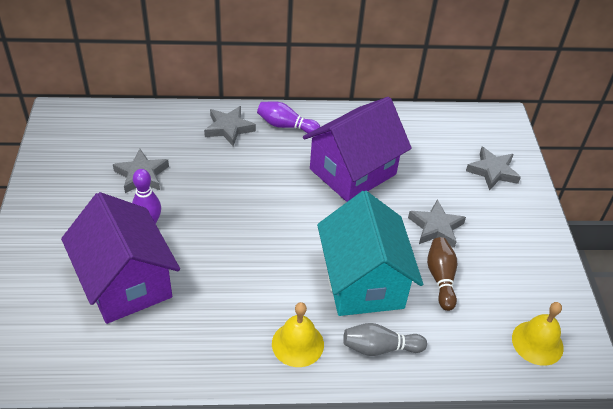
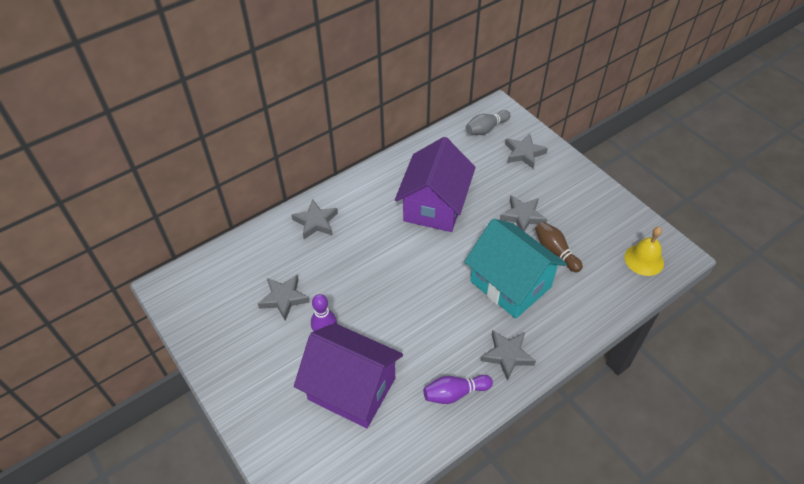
camera: 30 degrees left, 5 degrees up
purple bowling pin [257,101,320,133] -> purple bowling pin moved to [423,375,493,404]
yellow bell [272,302,324,367] -> grey star [481,330,536,381]
grey bowling pin [343,323,427,356] -> grey bowling pin moved to [466,110,511,135]

